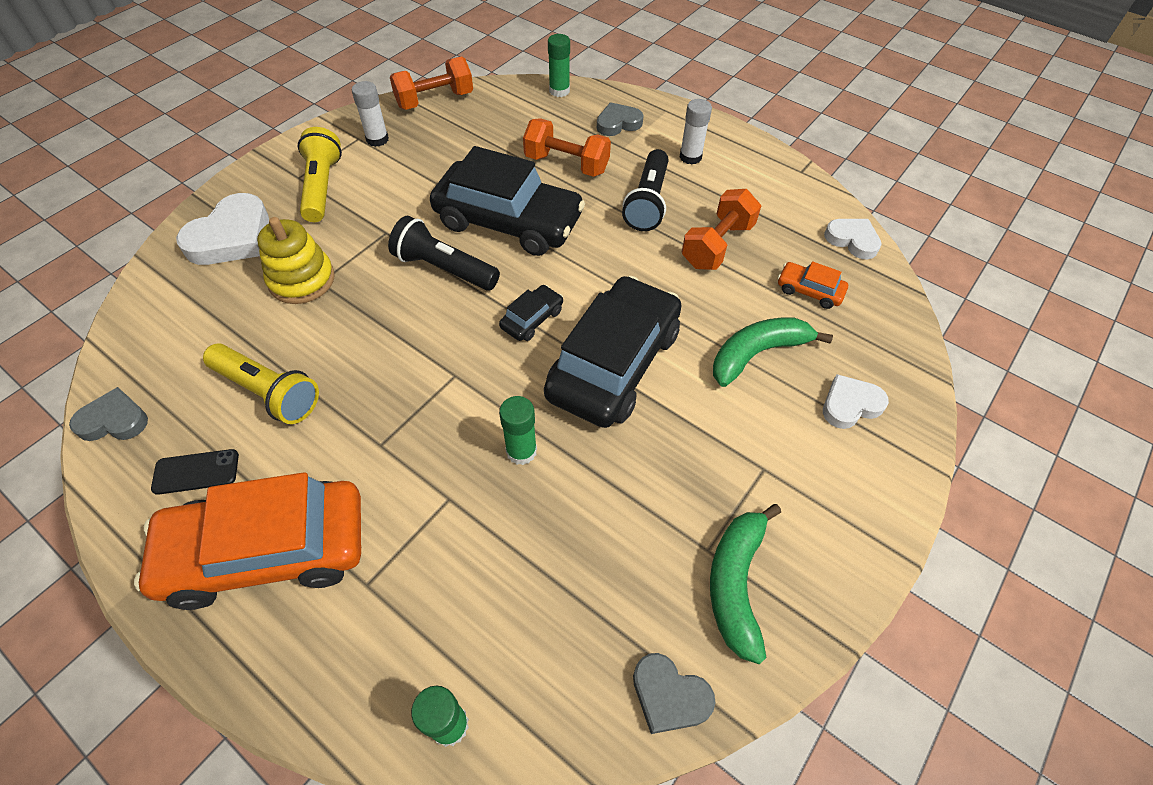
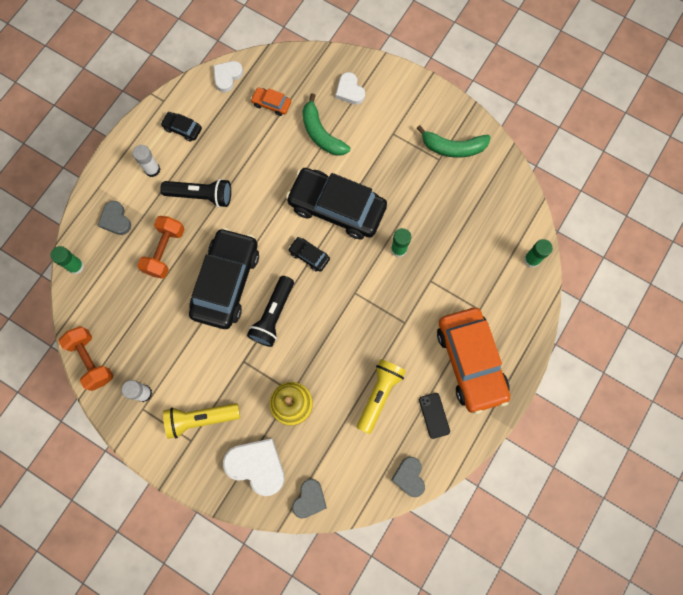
camera: 95 degrees left, 20 degrees up
grey heart [633,653,716,734] -> grey heart moved to [292,479,327,518]
orange dumbbell [682,189,761,270] -> none
orange car [778,261,848,309] -> orange car turned 90 degrees clockwise [251,87,291,116]
none -> black car [161,112,202,142]

